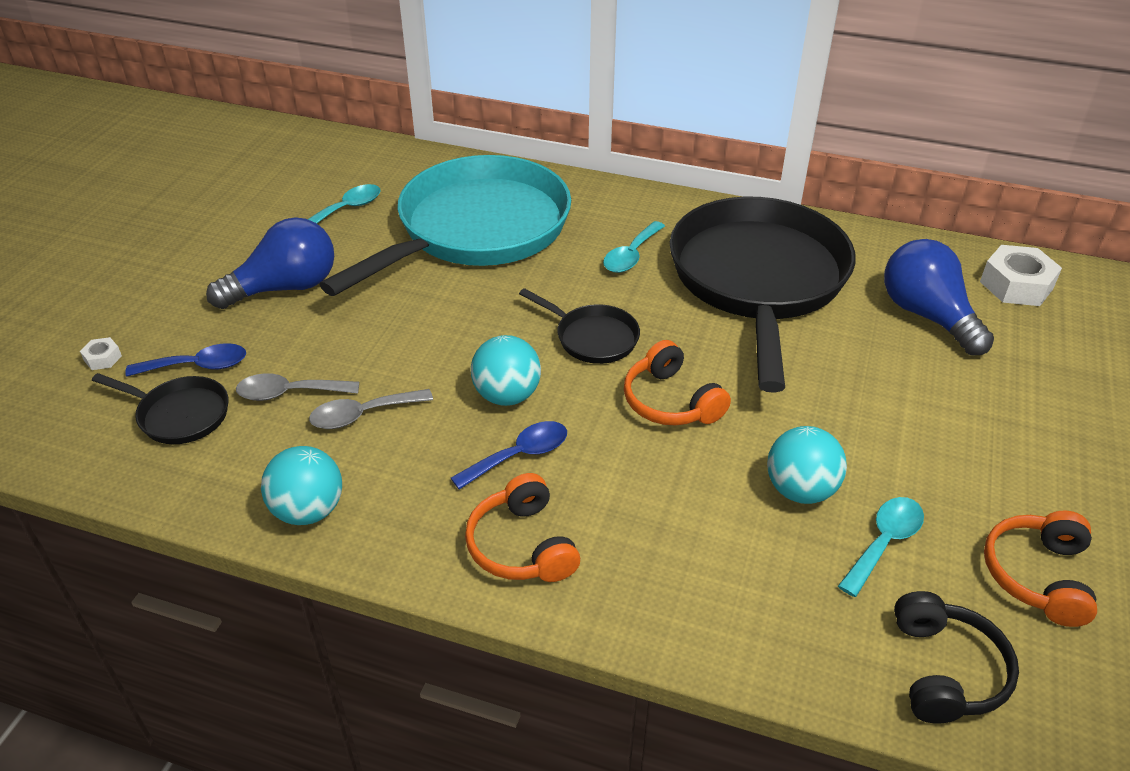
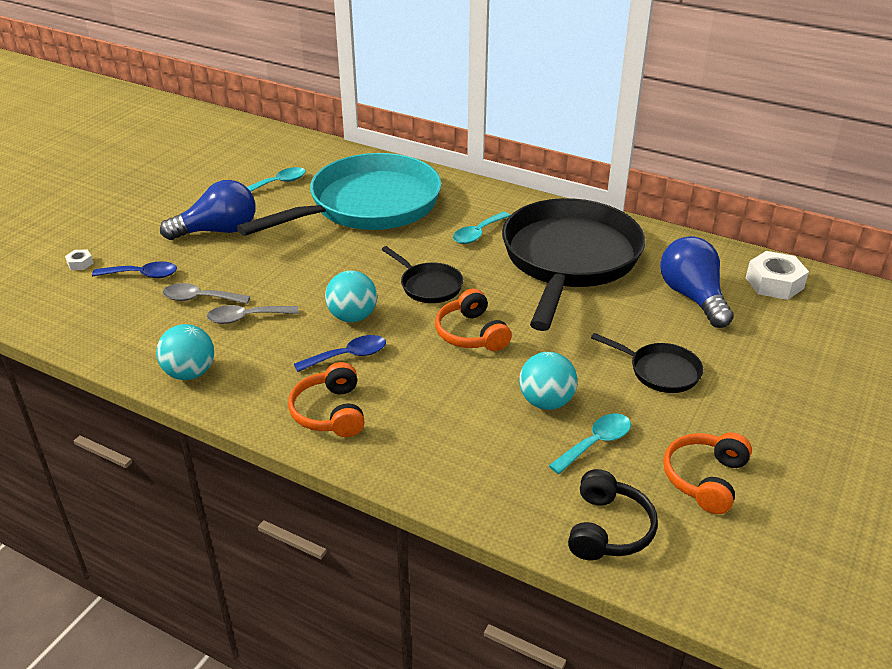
camera: 10 degrees right, 5 degrees down
black pan [92,373,228,444] -> black pan moved to [591,333,703,393]

